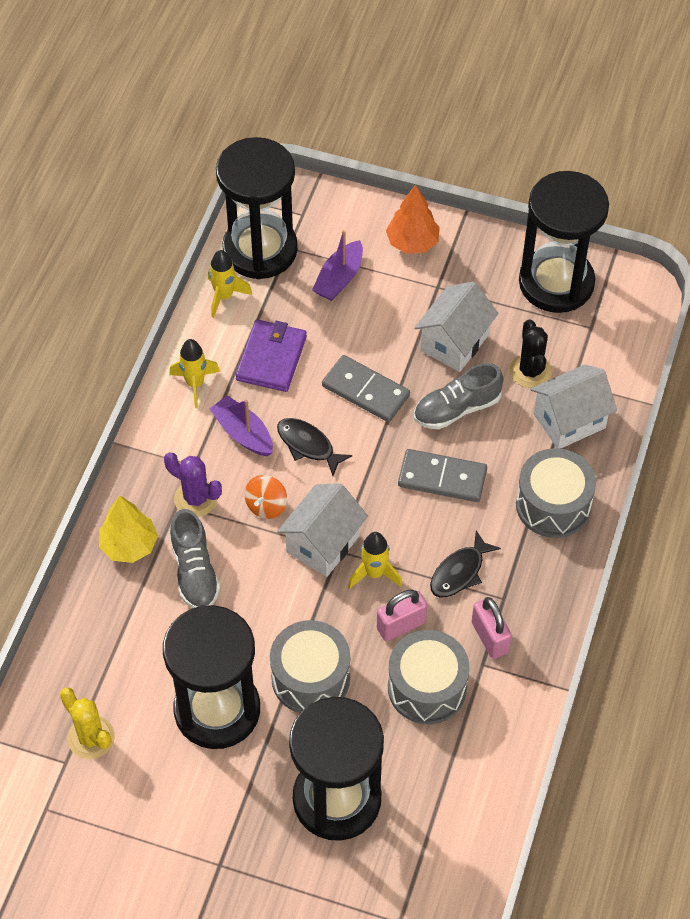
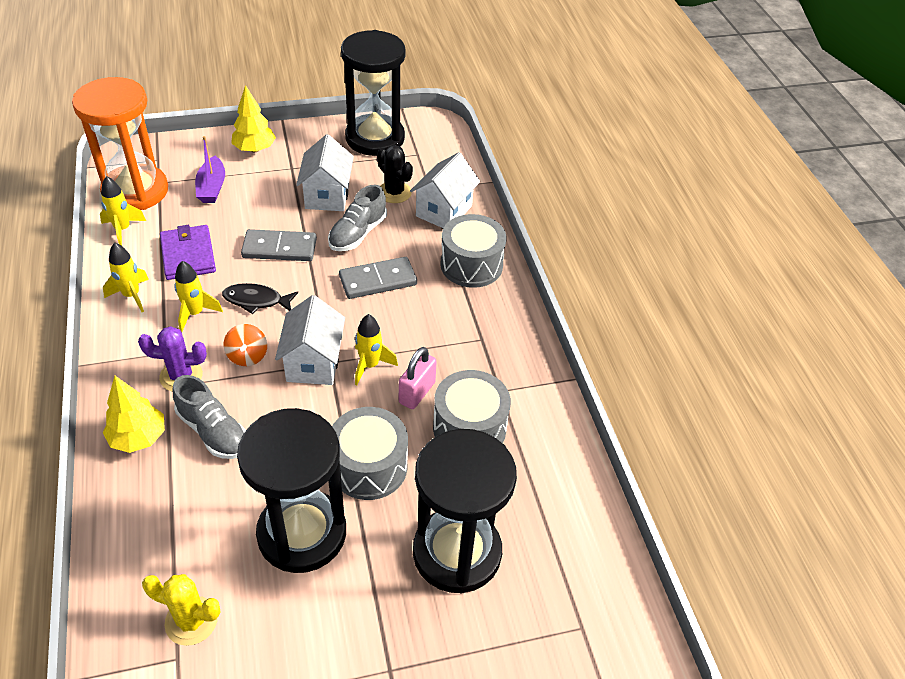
camera: 35 degrees left, 10 degrees down
purple boat [210,395,273,457] -> yellow rocket [174,261,223,332]
black hourglass [216,137,298,279] -> orange hourglass [72,77,168,210]
orange tree [386,185,440,254] -> yellow tree [231,85,276,152]
black fish [430,530,501,597] -> none
pink padlock [472,597,512,659] -> none

